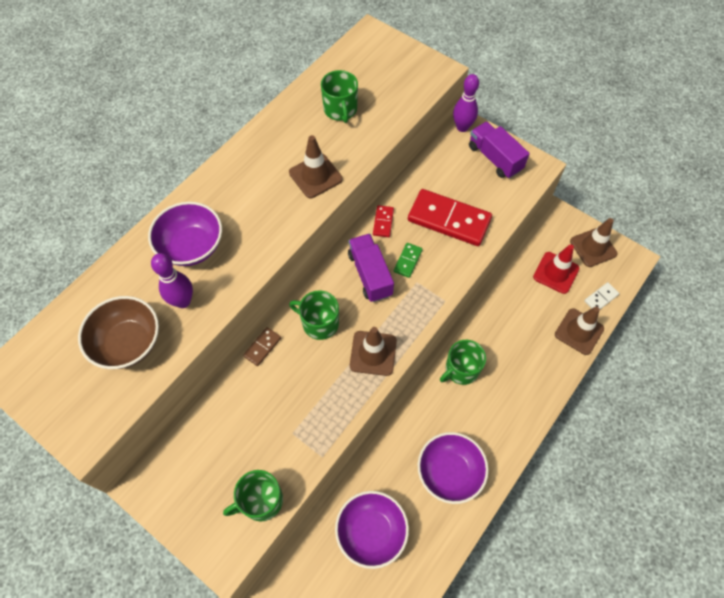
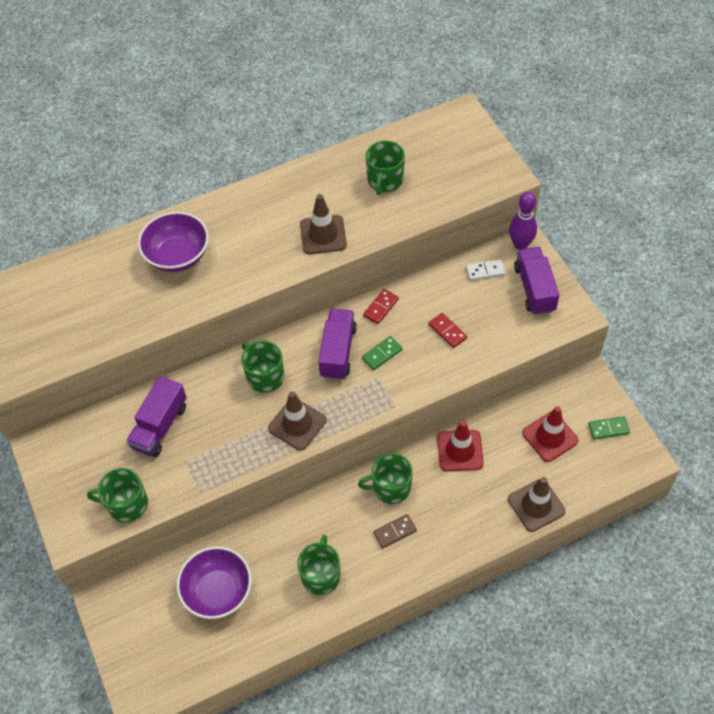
camera: 30 degrees right, 5 degrees down
brown bowl [78,296,159,369] -> none
purple bowling pin [151,253,193,308] -> none
brown domino [243,327,281,366] -> brown domino moved to [373,514,417,548]
red domino [408,189,492,246] -> red domino [429,313,467,348], size x0.45
purple bowl [418,432,489,504] -> green mug [297,535,340,595]
brown traffic cone [570,218,618,267] -> green domino [588,416,630,440]
white domino [584,282,619,309] -> white domino moved to [466,259,506,281]
none -> purple truck [126,376,187,457]
none -> red traffic cone [437,421,484,472]

